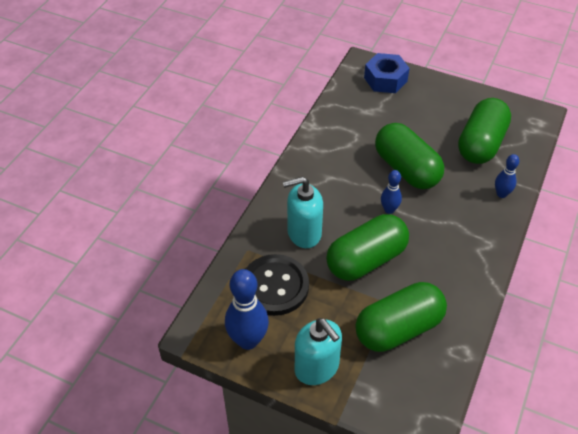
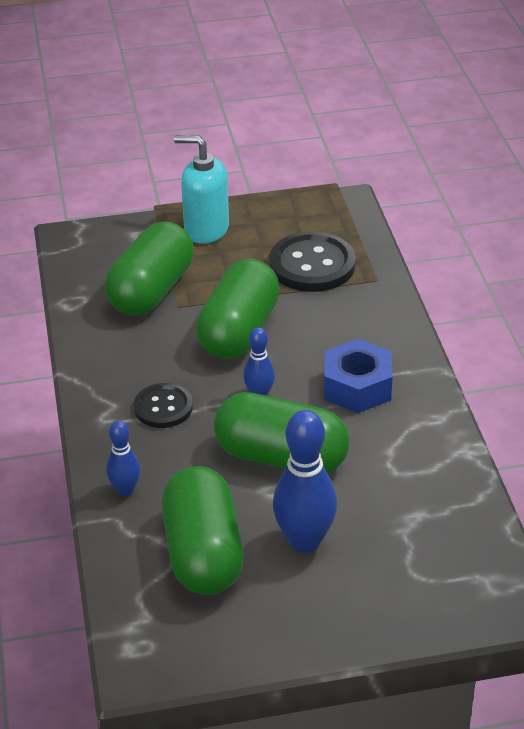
camera: 145 degrees right, 10 degrees down
blue bowling pin [225,269,269,350] -> blue bowling pin moved to [273,410,337,553]
turquoise soap dispenser [283,176,323,248] -> none
blue nut [364,53,410,93] -> blue nut moved to [324,339,393,413]
none -> black button [134,383,193,428]

